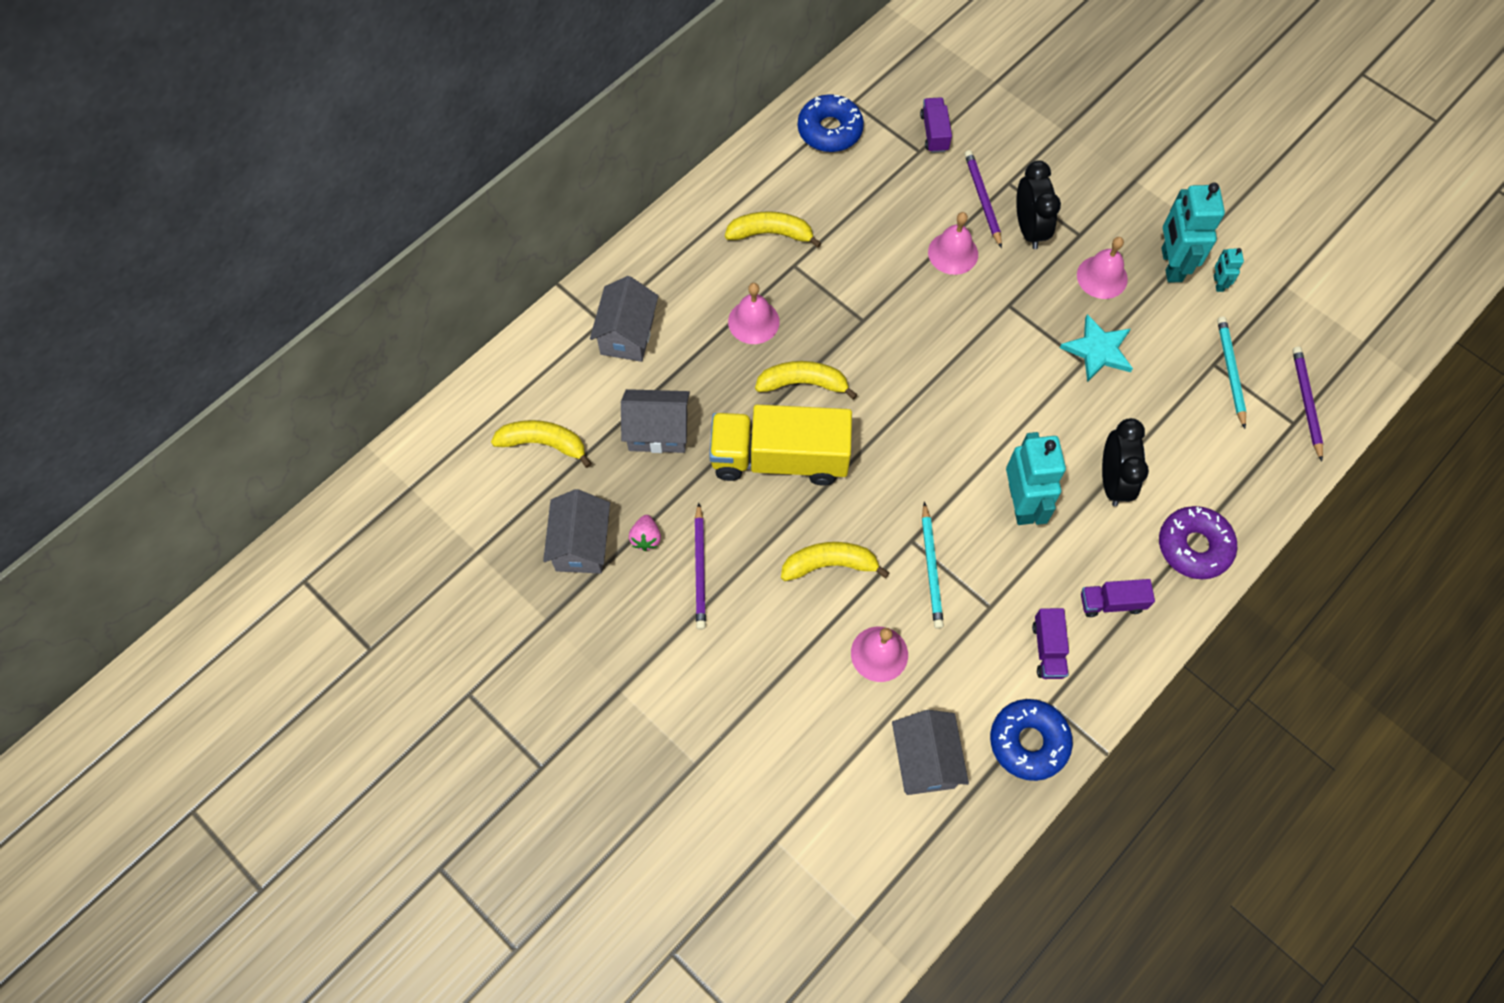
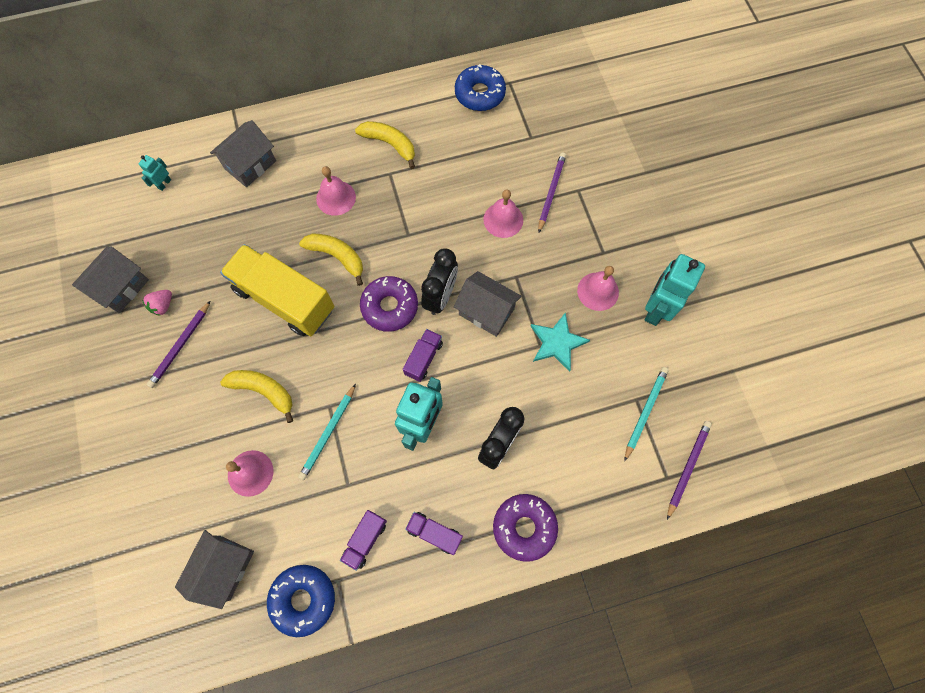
camera: 30 degrees right, 5 degrees up
yellow banana [491,420,592,468] -> none
grey house [621,389,690,453] -> grey house moved to [454,271,522,337]
purple truck [920,97,952,153] -> purple truck moved to [403,329,443,382]
black clock [1016,161,1061,249] -> black clock moved to [421,249,458,315]
turquoise robot [1214,248,1244,292] -> turquoise robot moved to [139,155,171,191]
none -> purple donut [360,276,418,332]

